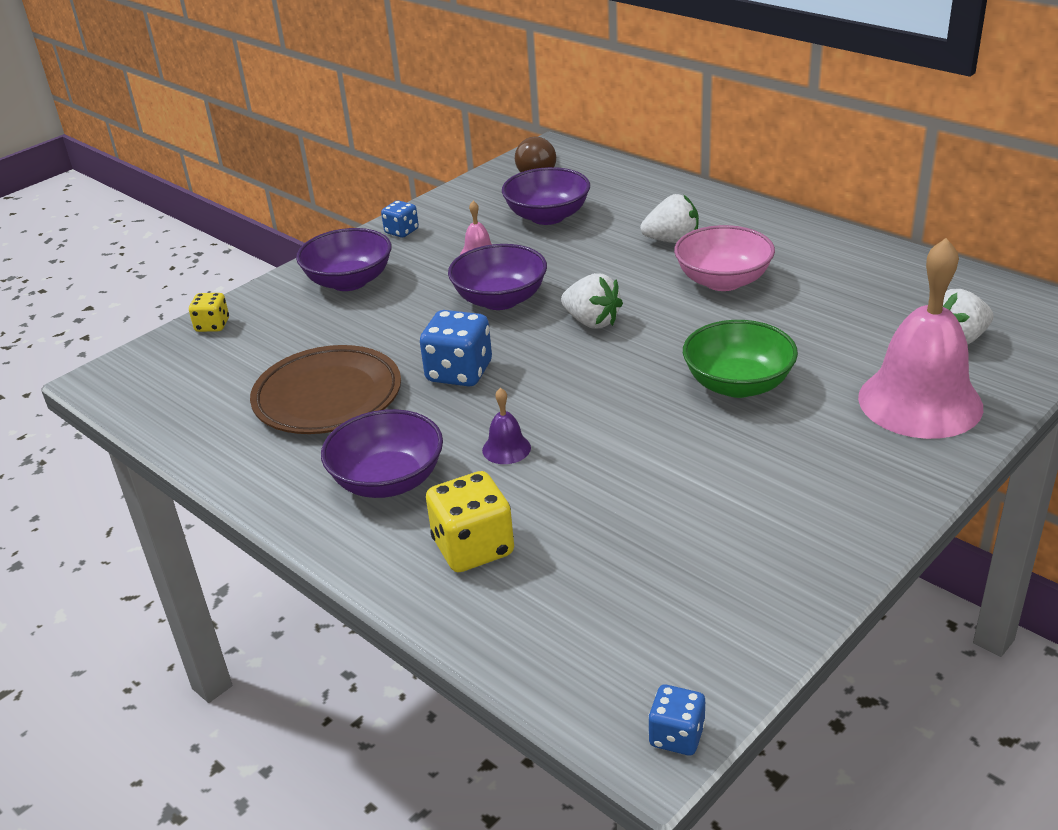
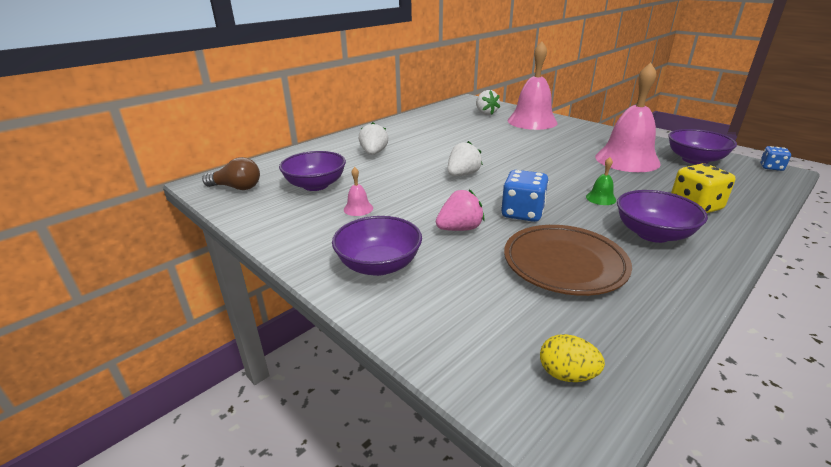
camera: 90 degrees left, 5 degrees down
yellow dice [189,293,229,332] -> none
blue dice [381,200,419,238] -> none
purple bowl [448,244,547,310] -> purple bowl moved to [668,129,737,164]
purple bell [482,388,531,464] -> green bell [586,157,616,205]
pink bowl [674,225,775,291] -> none
green bowl [683,320,798,398] -> none
none -> pink strawberry [436,189,485,231]
none -> yellow egg [540,334,605,382]
none -> pink bell [595,63,661,172]

